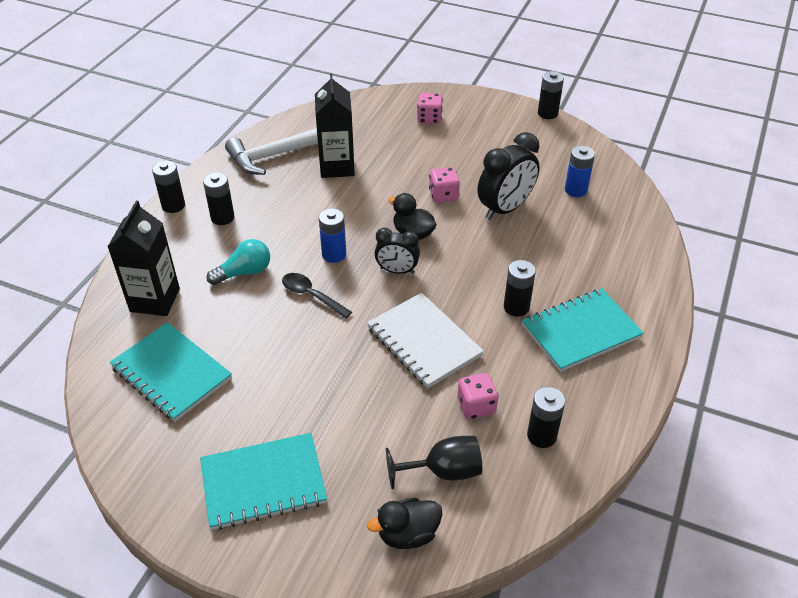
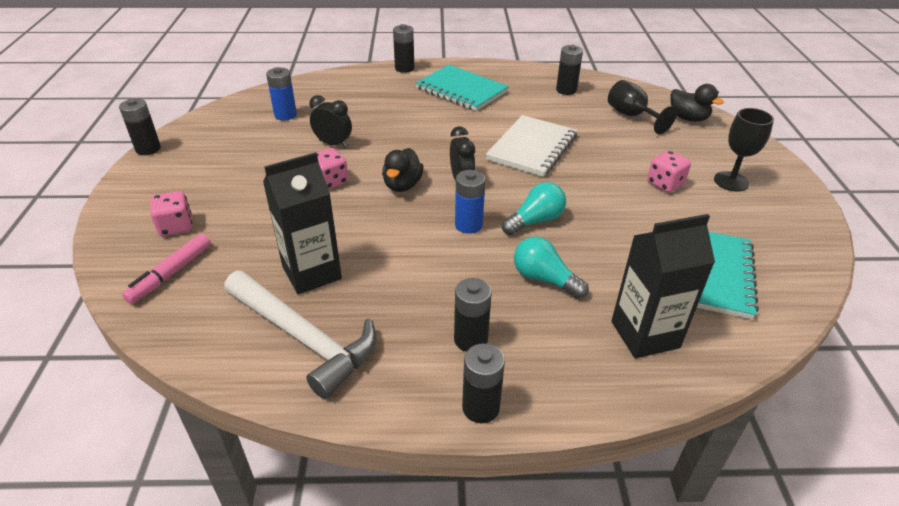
camera: 115 degrees left, 5 degrees down
turquoise notebook [200,433,327,530] -> black goblet [714,108,774,192]
black spoon [282,273,352,319] -> turquoise light bulb [502,182,566,235]
pink dice [457,373,498,420] -> pink dice moved to [647,150,691,193]
black clock [477,132,540,220] -> black clock [310,95,352,148], size x0.61
black battery [504,260,536,317] -> black battery moved to [393,24,414,73]
none -> pink marker [122,233,211,304]

